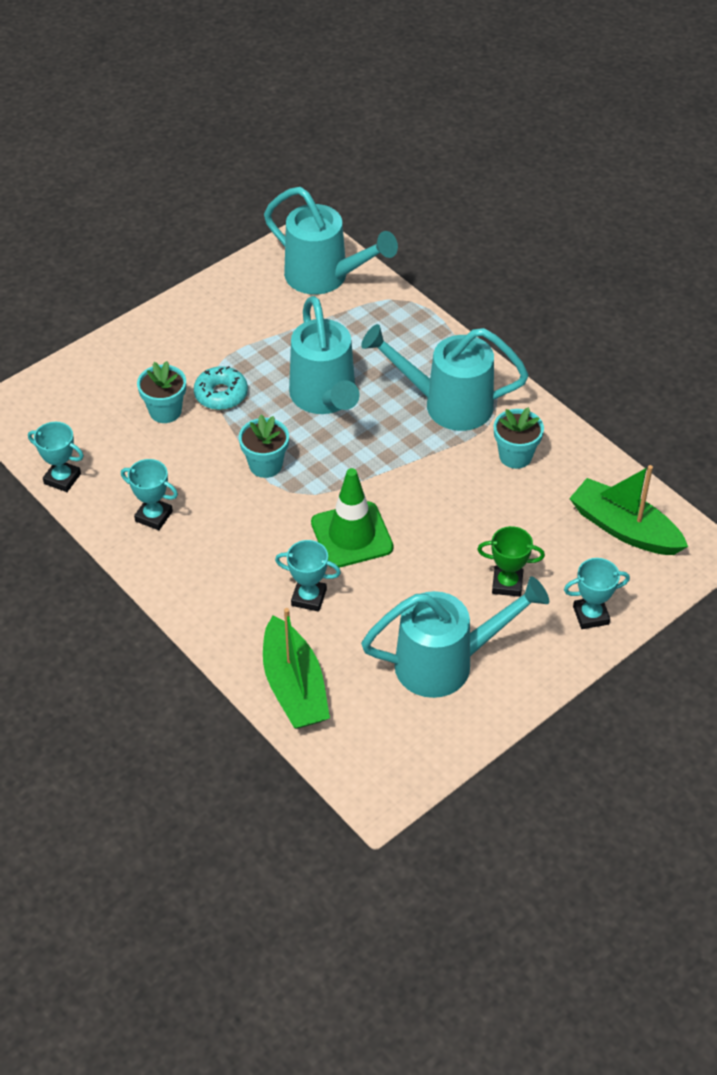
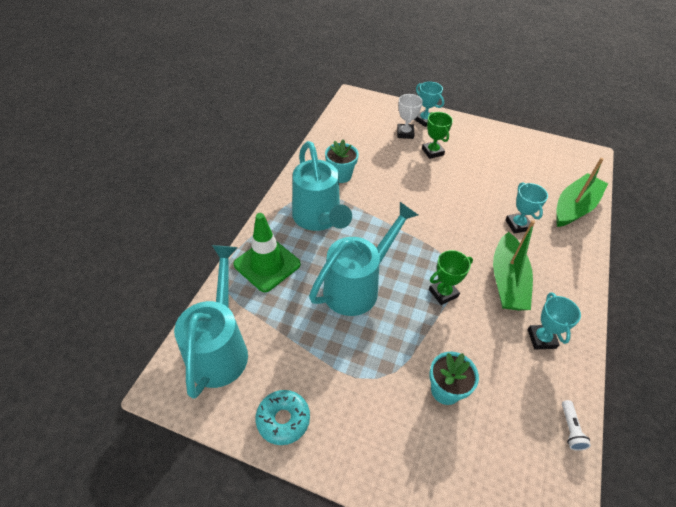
camera: 120 degrees left, 0 degrees up
turquoise trophy [28,422,84,492] -> white flashlight [562,400,591,451]
turquoise donut [194,366,248,410] -> turquoise donut moved to [255,390,310,445]
turquoise flower pot [239,414,289,478] -> green trophy [429,250,473,305]
green traffic cone [311,468,394,568] -> green traffic cone moved to [233,213,301,292]
turquoise watering can [361,577,549,698] -> none
green boat [569,465,688,555] -> green boat moved to [493,220,535,310]
none -> white trophy [397,94,423,139]

